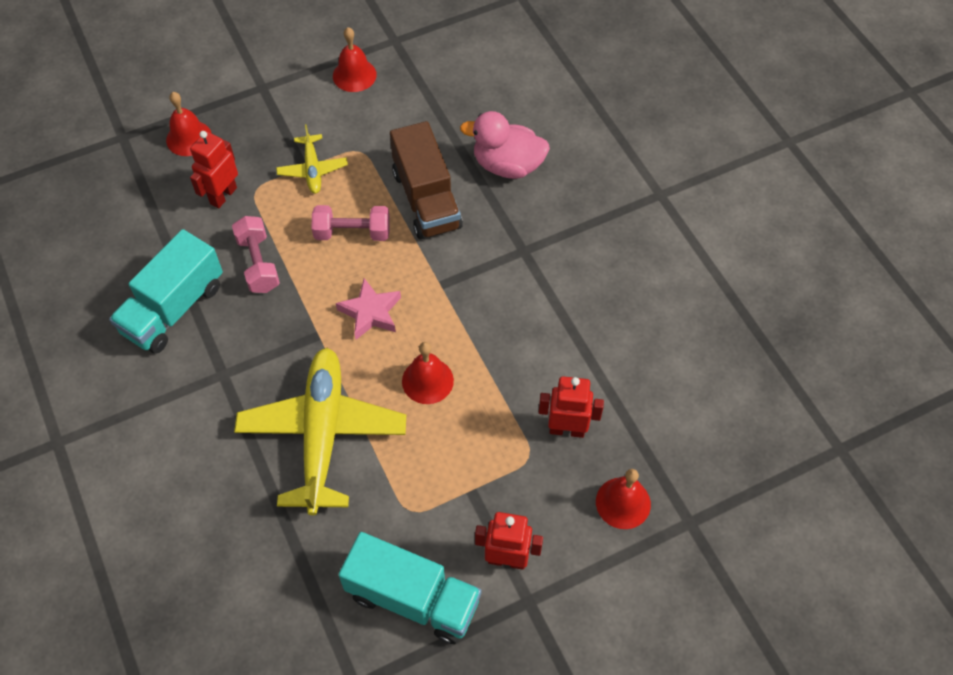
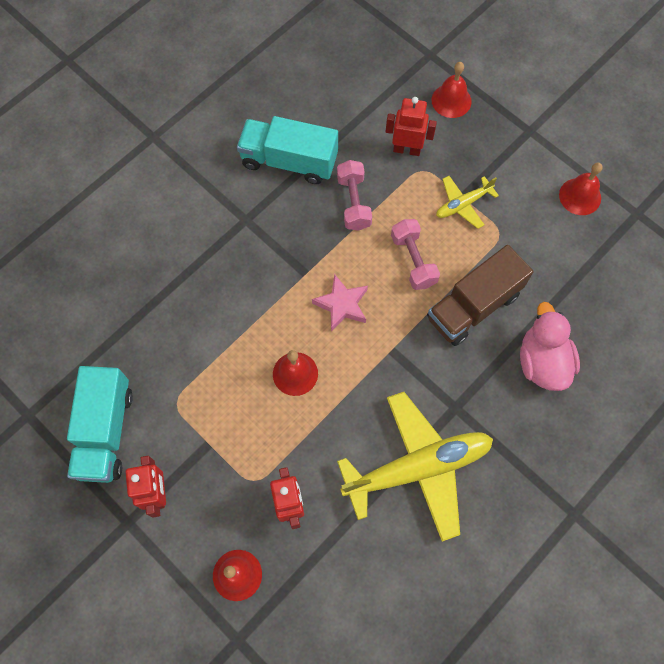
camera: 70 degrees right, 10 degrees up
pink dumbbell [232,216,280,293] -> pink dumbbell turned 60 degrees counterclockwise [337,160,372,231]
yellow plane [234,348,406,515] -> yellow plane moved to [337,392,493,542]

